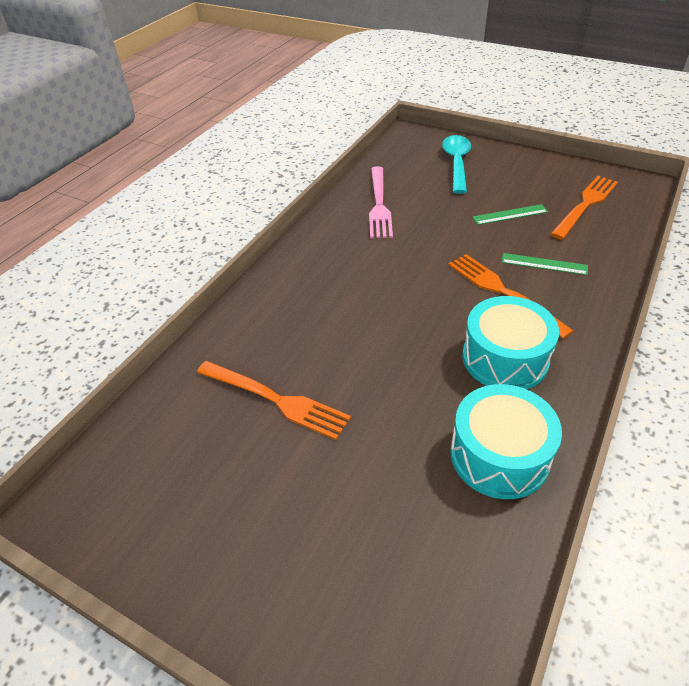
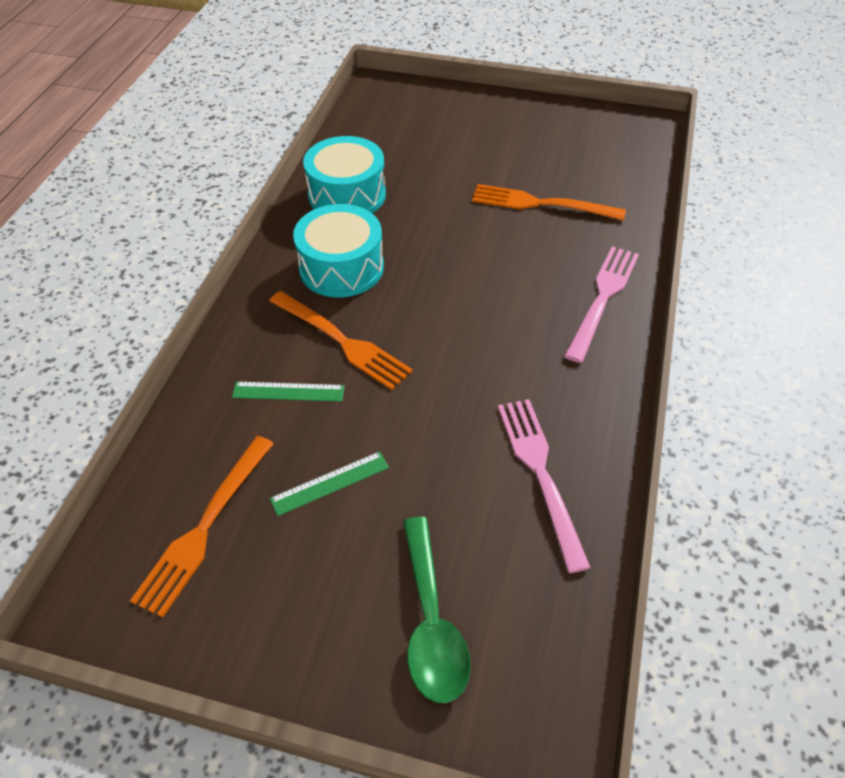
camera: 165 degrees right, 5 degrees up
turquoise spoon [442,135,471,194] -> green spoon [403,517,471,703]
none -> pink fork [564,246,639,363]

